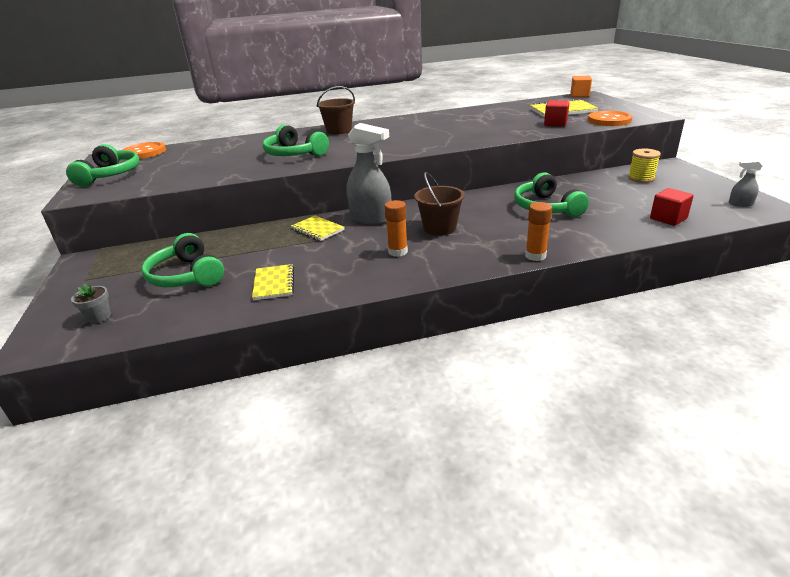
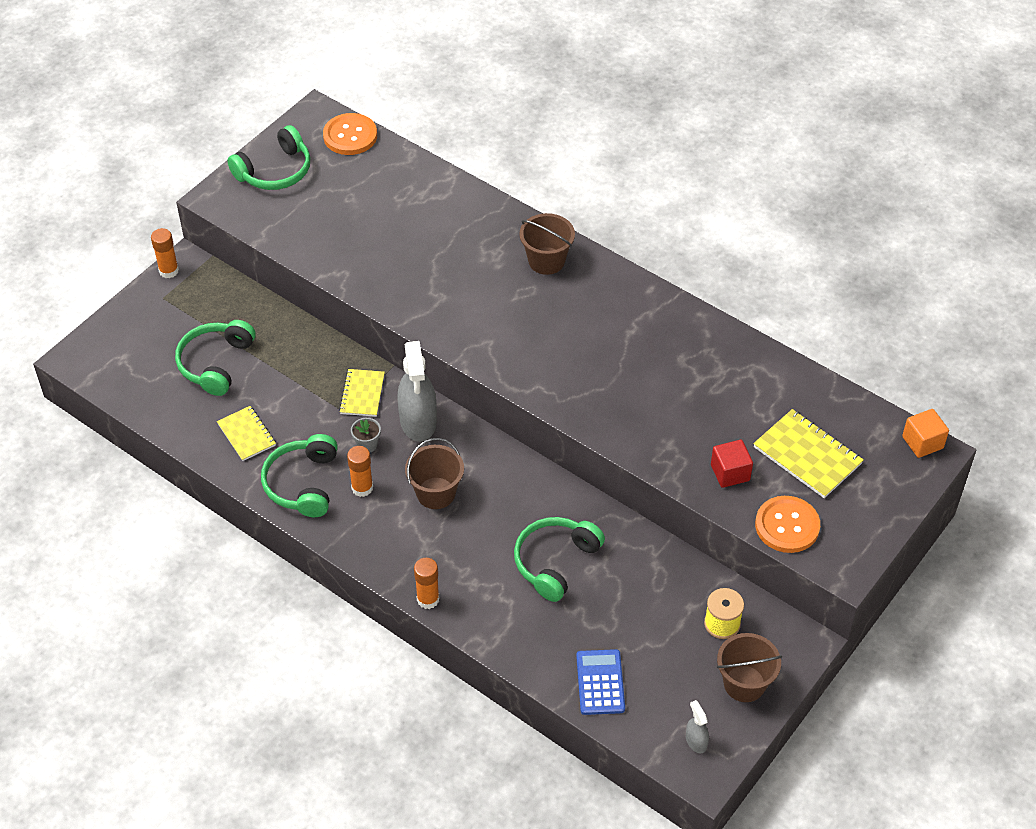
camera: 50 degrees right, 20 degrees up
grey flower pot [71,284,111,324] -> grey flower pot moved to [351,418,381,452]
yellow notebook [252,264,294,300] -> yellow notebook turned 75 degrees counterclockwise [217,406,276,461]
green headphones [263,125,329,156] -> green headphones moved to [261,434,338,517]
red cube [650,188,694,226] -> blue calculator [576,649,625,715]
none -> orange glue stick [151,228,179,278]
none -> brown bucket [717,633,782,702]

